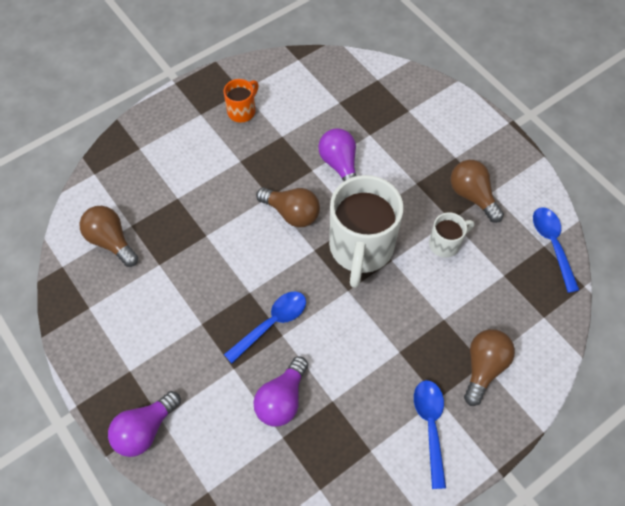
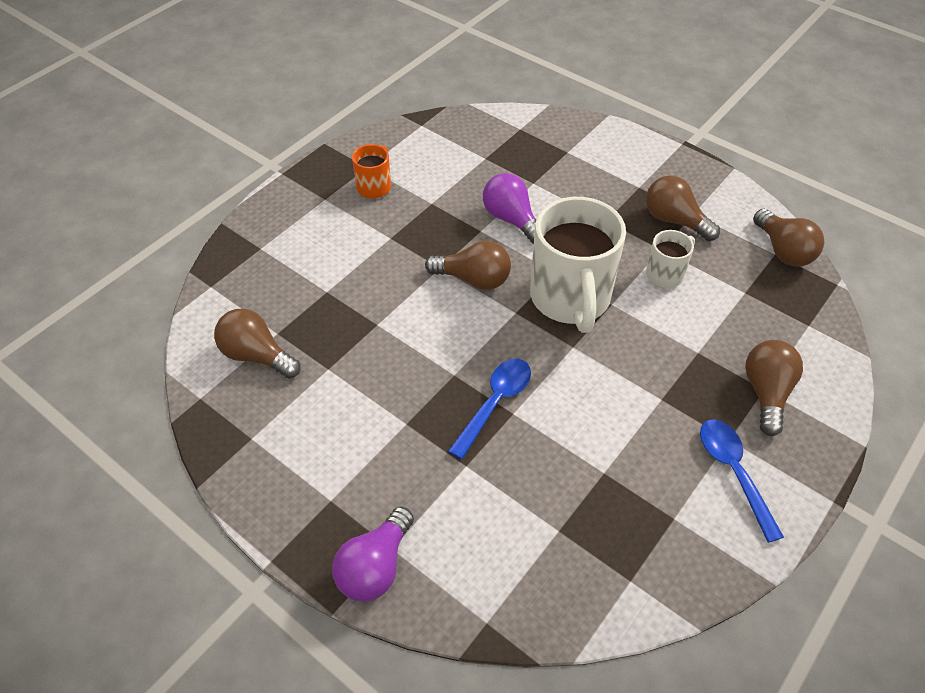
camera: 15 degrees left, 10 degrees down
purple light bulb [253,356,308,426] -> none
blue spoon [533,208,579,293] -> brown light bulb [753,209,824,267]

